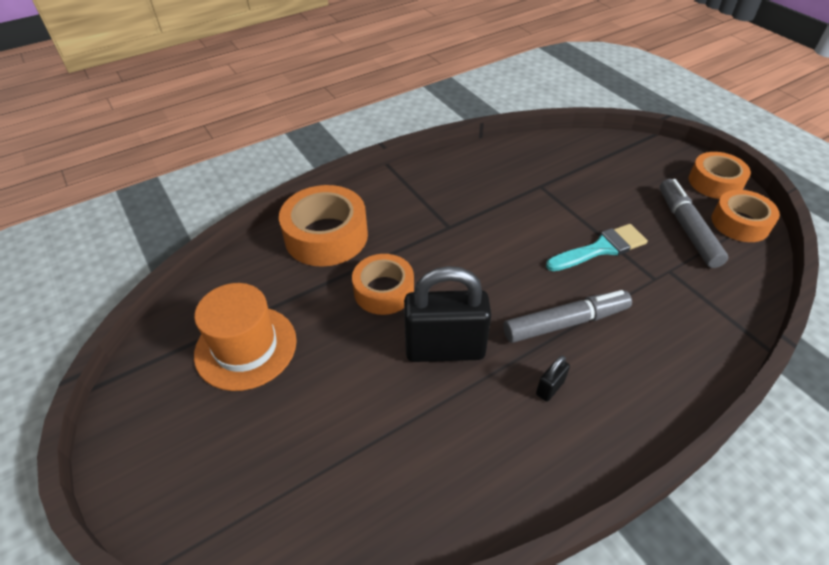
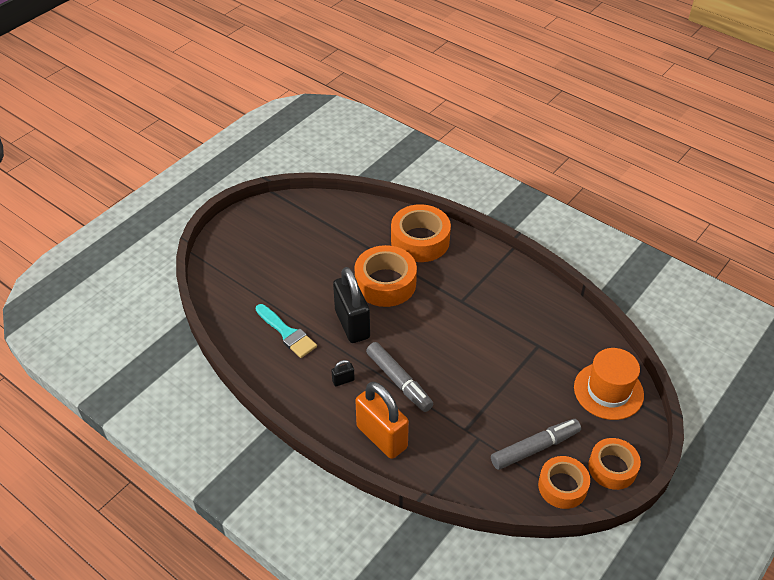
camera: 70 degrees right, 0 degrees up
orange hat [194,283,297,391] -> orange hat moved to [574,348,644,420]
orange tape [352,254,414,315] -> orange tape [354,245,417,307], size x1.51
black padlock [536,355,570,402] -> black padlock turned 45 degrees counterclockwise [331,360,355,386]
turquoise brush [546,224,648,271] -> turquoise brush moved to [256,304,317,358]
none -> orange padlock [355,382,409,459]

